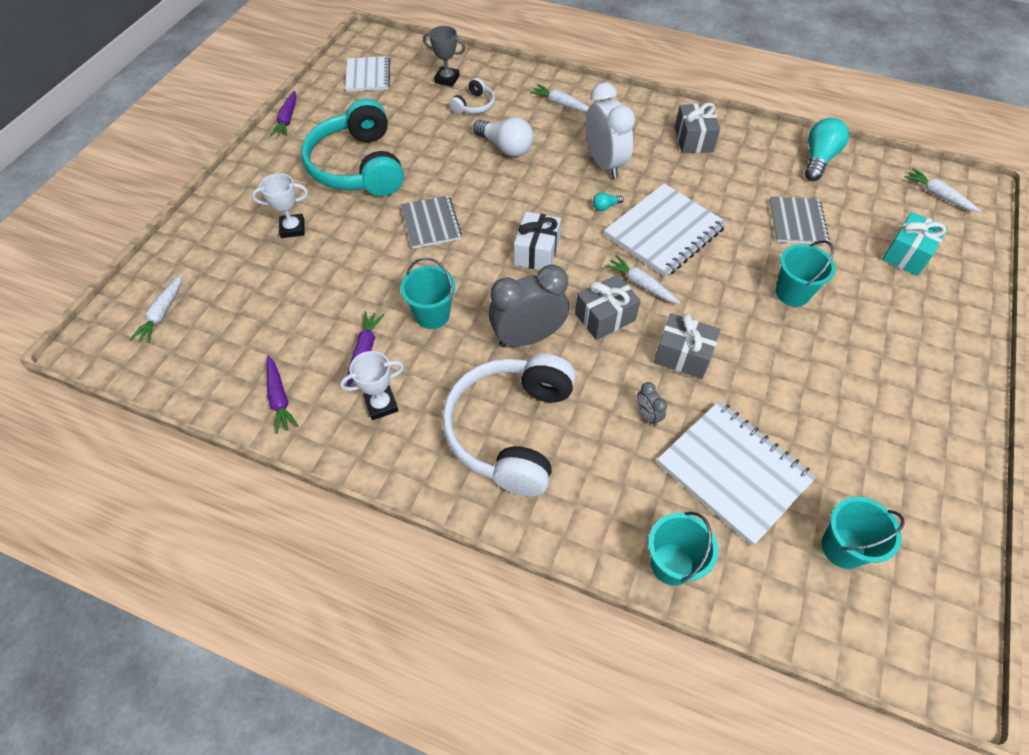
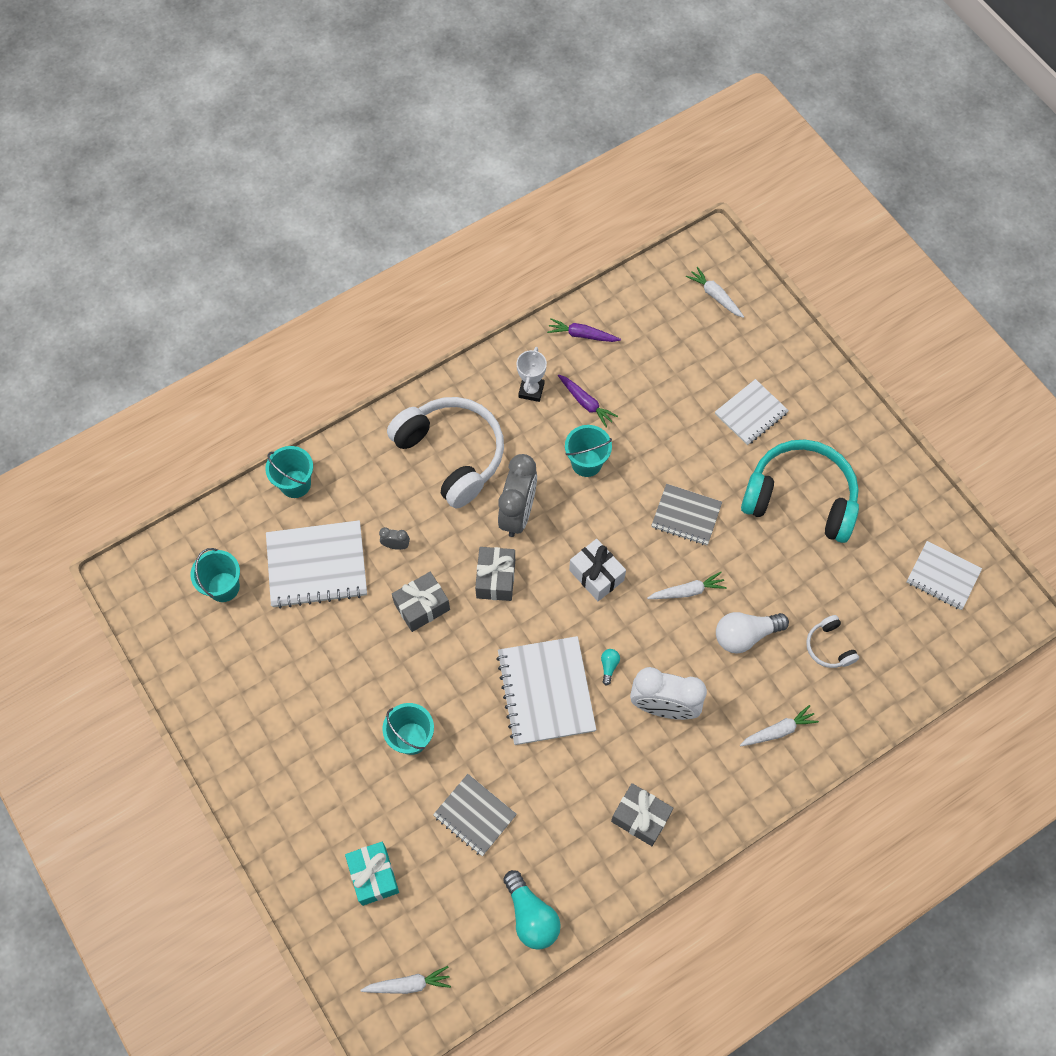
camera: 125 degrees right, 10 degrees up
white trophy [252,173,308,238] -> white notebook [715,379,789,445]
purple carrot [270,91,297,137] -> none
grey trophy [423,26,465,87] -> none
white carrot [605,255,681,304] -> white carrot moved to [647,572,727,599]

